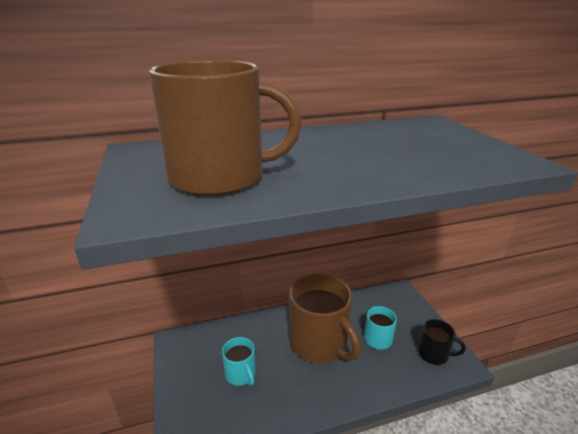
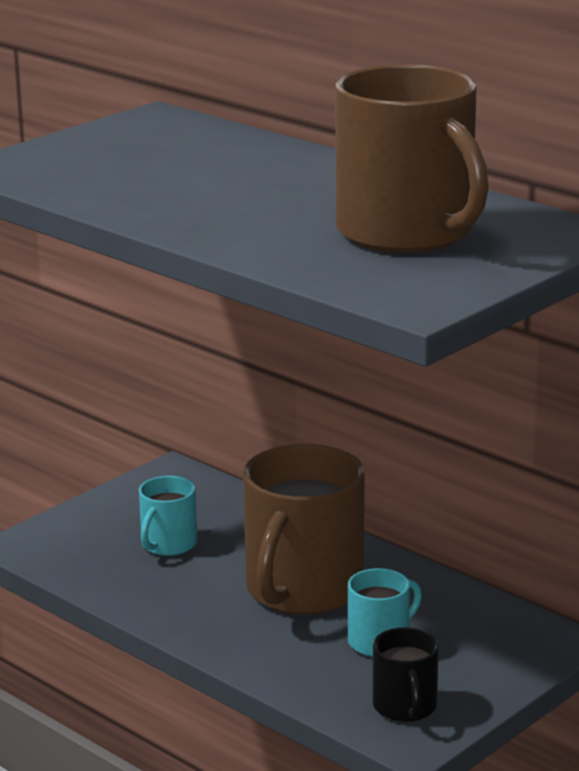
camera: 60 degrees right, 5 degrees down
brown mug [149,60,302,196] -> brown mug moved to [335,64,489,253]

